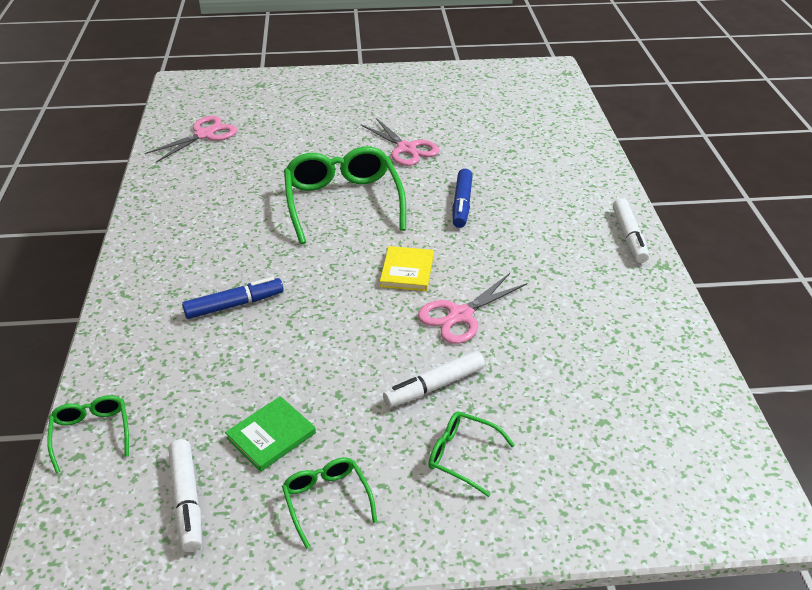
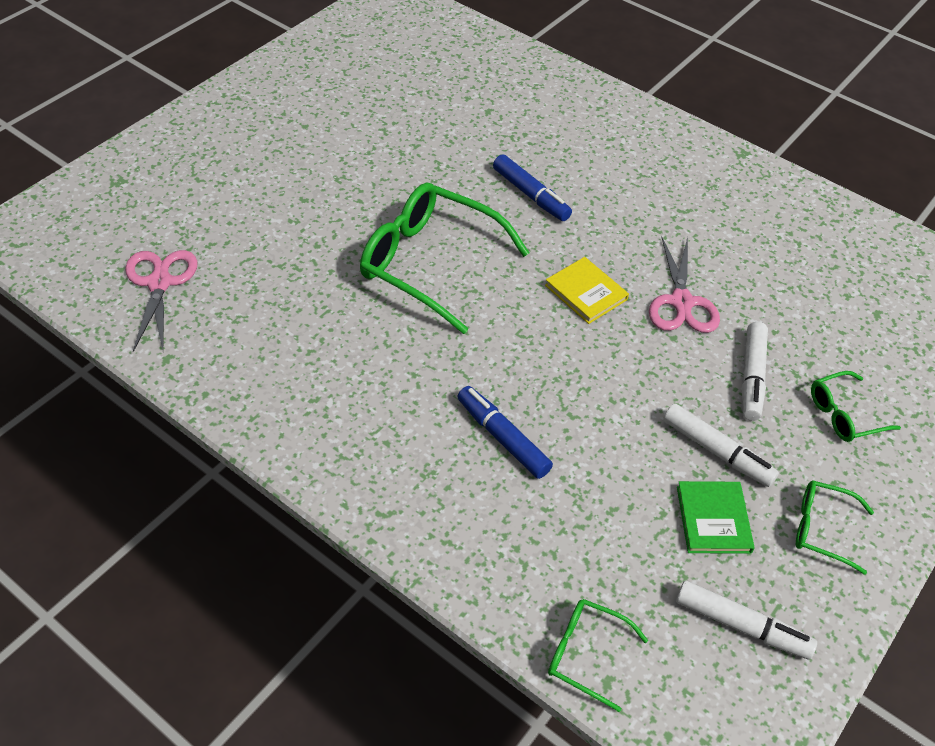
camera: 50 degrees left, 10 degrees up
blue marker [182,277,283,319] -> blue marker turned 60 degrees counterclockwise [457,386,553,479]
pink scissors [361,118,439,166] -> none
white marker [613,198,649,263] -> white marker moved to [663,403,779,487]

